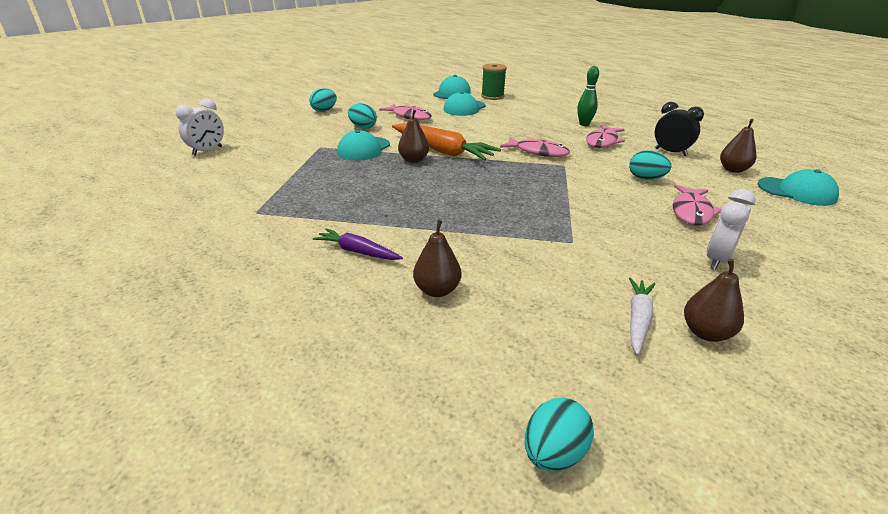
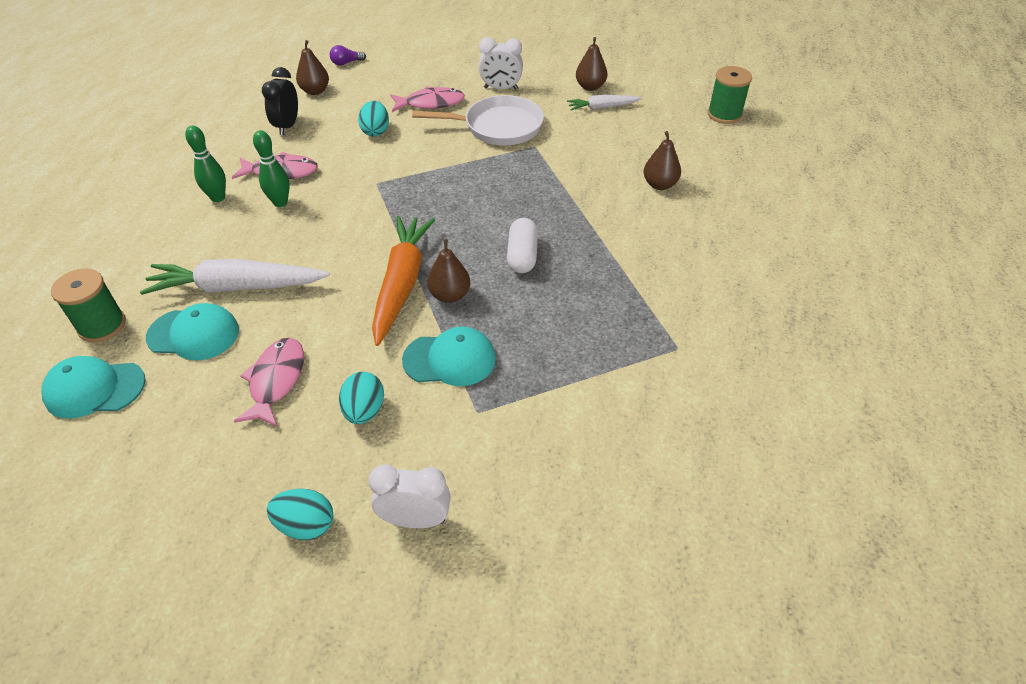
camera: 120 degrees left, 15 degrees up
white clock [175,99,224,155] -> white clock moved to [369,464,451,528]
purple carrot [313,228,403,260] -> none
pink fish [500,137,570,157] -> none
turquoise egg [525,398,594,471] -> green spool [708,66,752,124]
turquoise cap [758,169,839,206] -> purple light bulb [330,45,366,66]
none -> white carrot [140,259,330,295]
none -> green bowling pin [253,130,290,207]
none -> white pan [412,95,544,145]
none -> white capsule [507,218,538,273]

